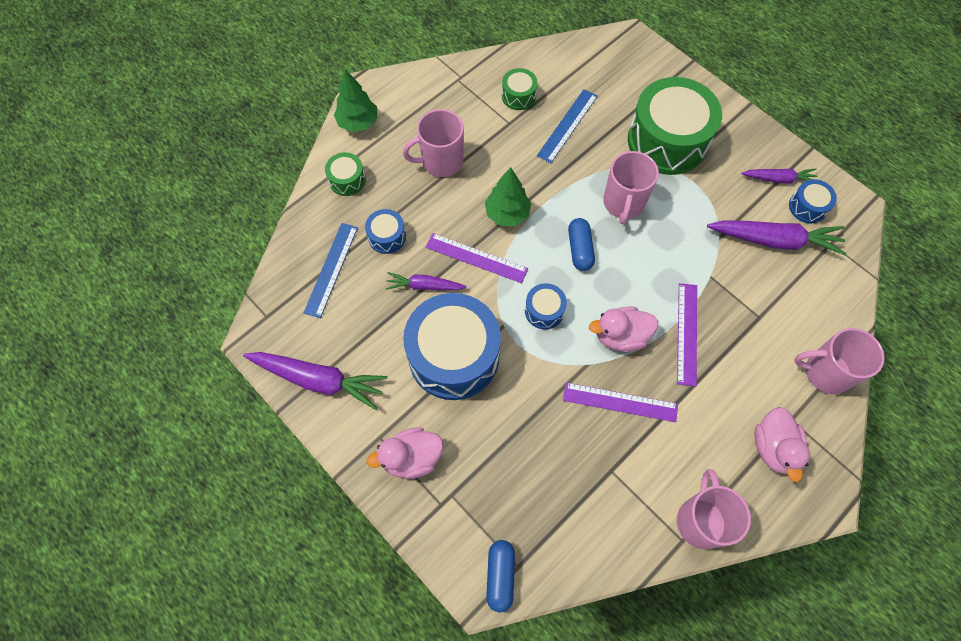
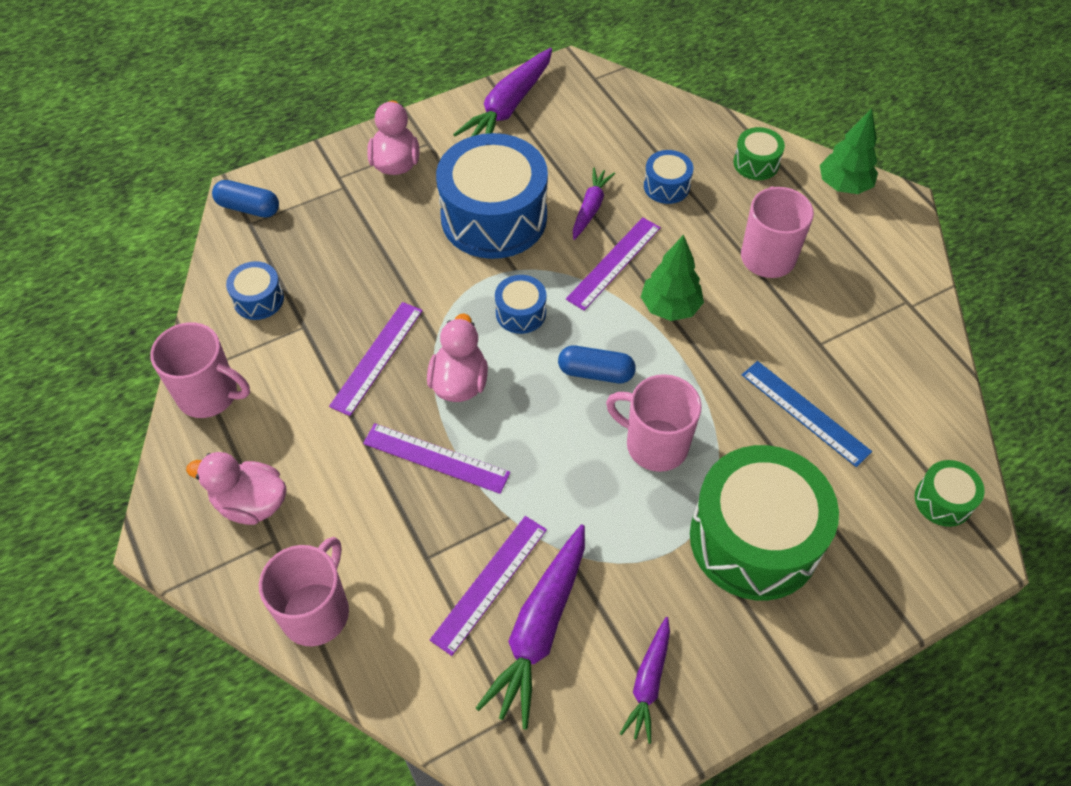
camera: 105 degrees right, 10 degrees down
blue ruler [304,223,358,318] -> none
green drum [502,68,538,110] -> green drum moved to [915,460,985,527]
blue drum [789,179,837,223] -> blue drum moved to [226,261,284,320]
none -> purple ruler [430,516,547,656]

